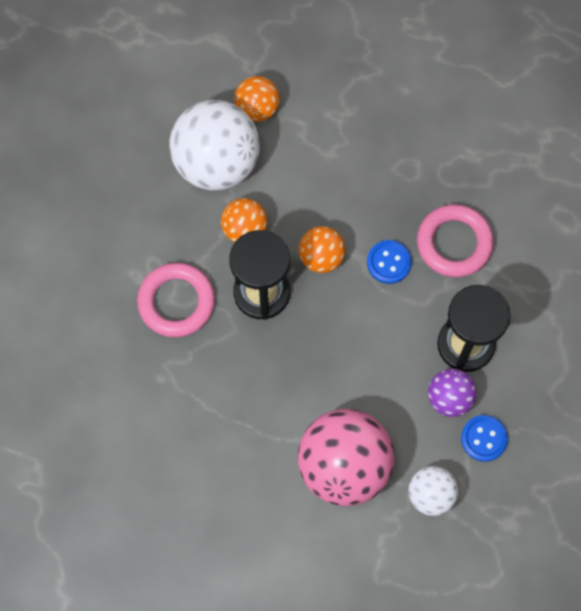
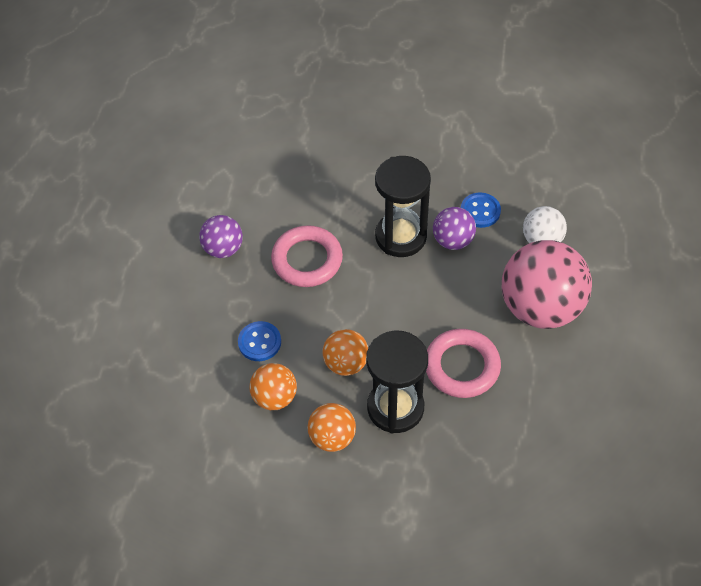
camera: 100 degrees left, 15 degrees down
pink ring [137,263,215,337] -> pink ring moved to [426,329,501,398]
white ball [169,100,260,190] -> none
orange ball [235,76,280,122] -> orange ball moved to [249,363,297,410]
blue button [367,240,412,284] -> blue button moved to [238,321,281,361]
none -> purple ball [199,215,243,258]

